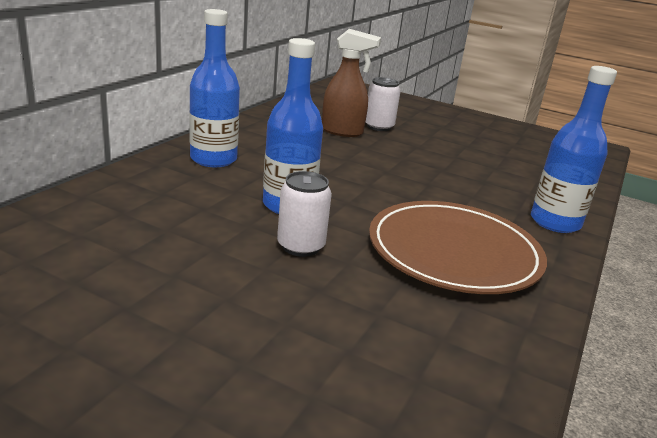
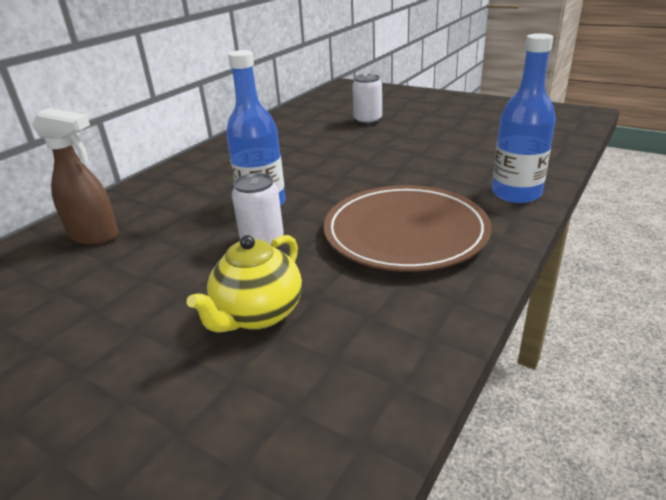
camera: 10 degrees right, 5 degrees up
blue bottle [189,9,240,167] -> none
brown spray bottle [322,29,381,137] -> brown spray bottle moved to [32,108,119,245]
none -> yellow teapot [187,235,302,333]

